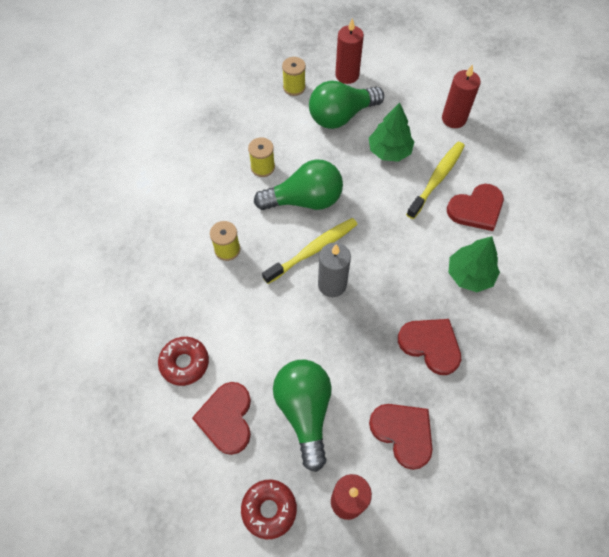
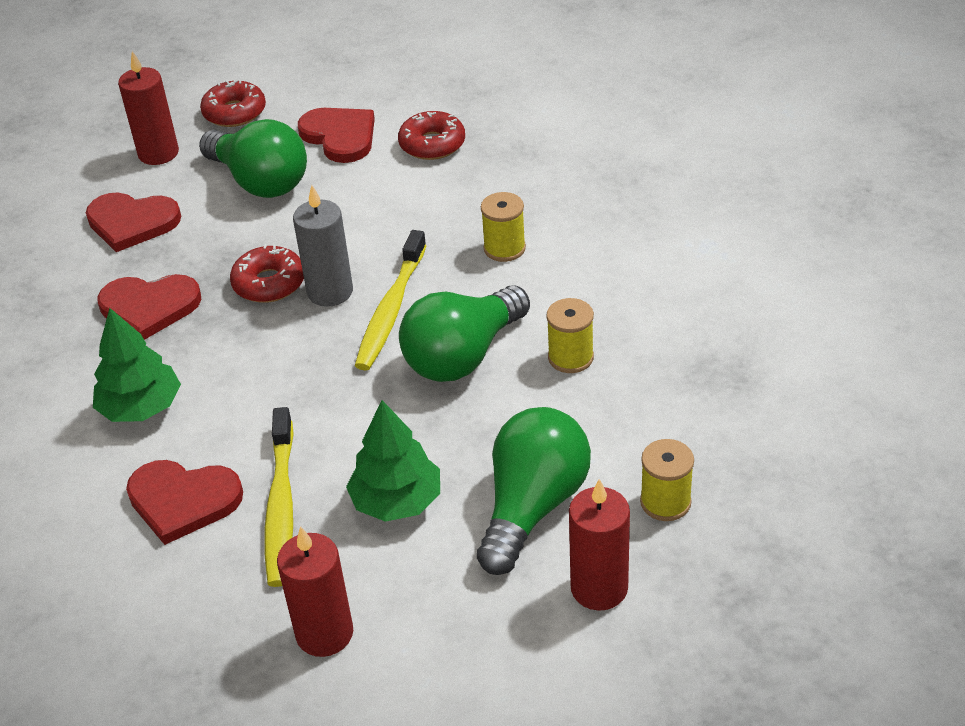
camera: 145 degrees right, 20 degrees down
red heart [447,184,504,231] -> red heart turned 105 degrees counterclockwise [126,460,243,545]
none -> red donut [230,244,304,303]

